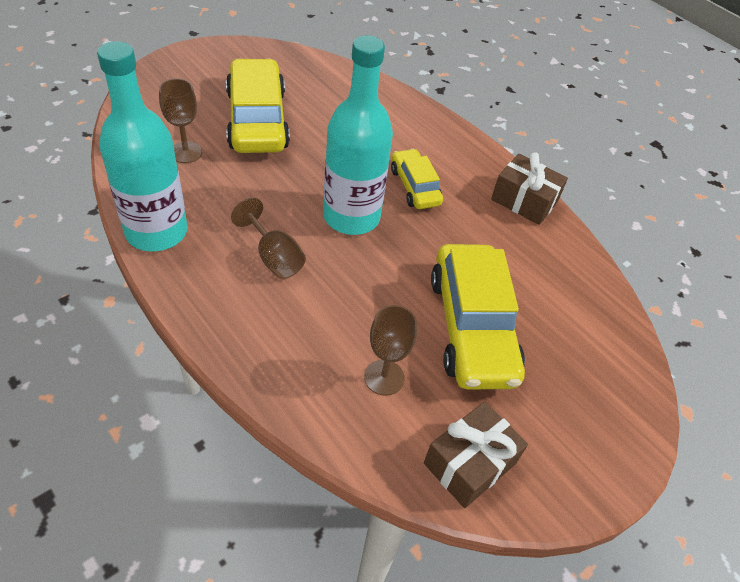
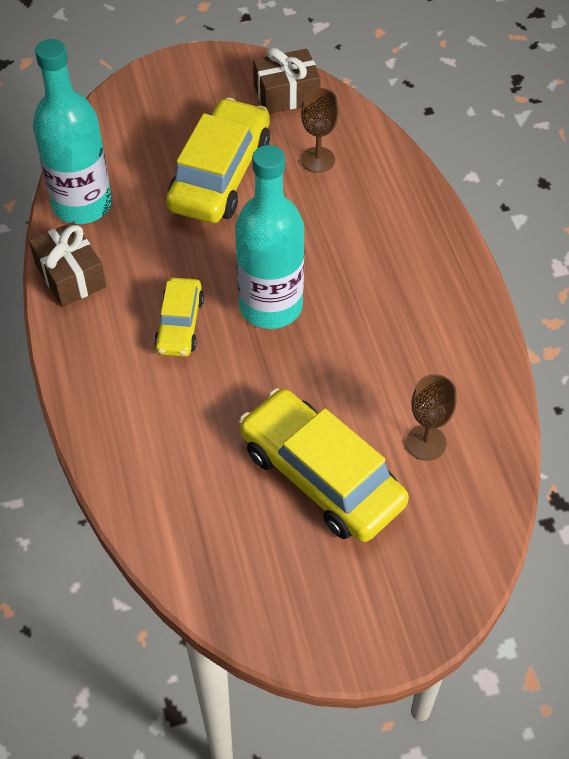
camera: 150 degrees left, 5 degrees up
turquoise bottle [97,41,188,251] -> turquoise bottle moved to [33,39,112,224]
yellow car [226,58,290,153] -> yellow car turned 120 degrees clockwise [239,388,409,542]
brown goblet [231,198,306,279] -> none

